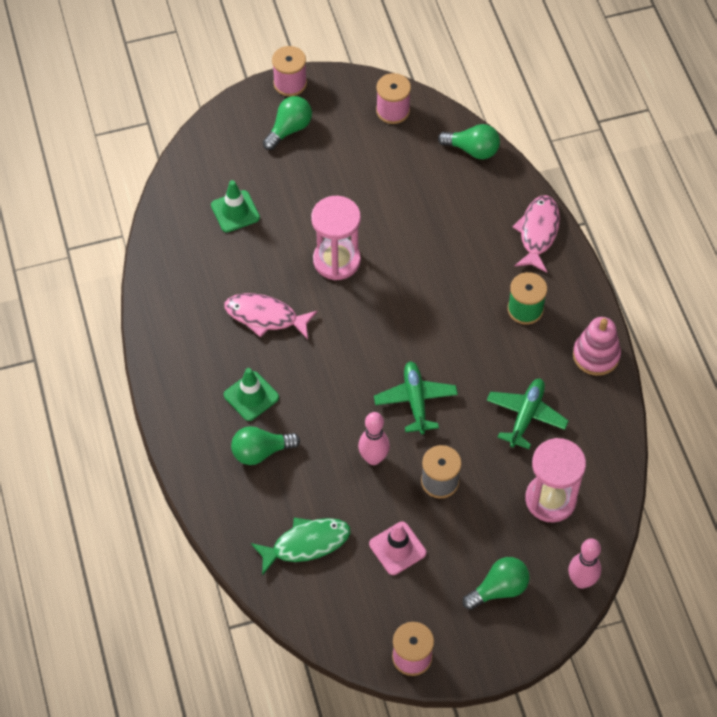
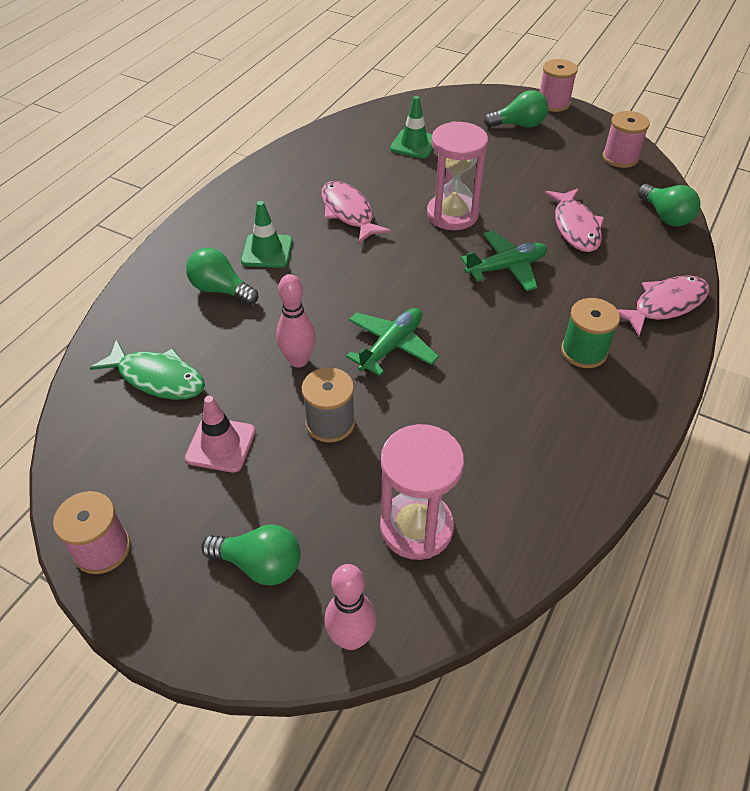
camera: 45 degrees right, 10 degrees down
green plane [487,379,569,449] -> green plane moved to [461,231,547,291]
pink stacking toy [573,317,621,376] -> none
none -> pink fish [544,188,604,252]

